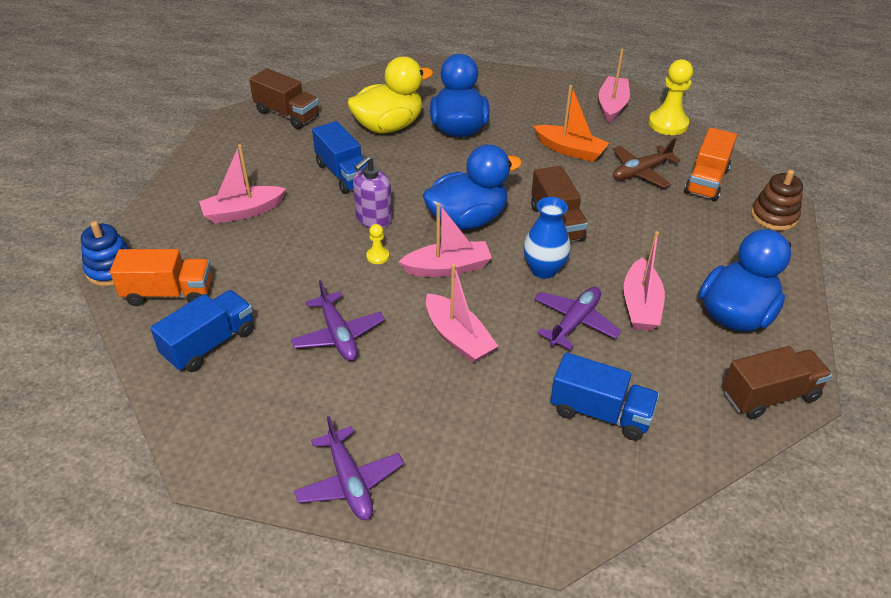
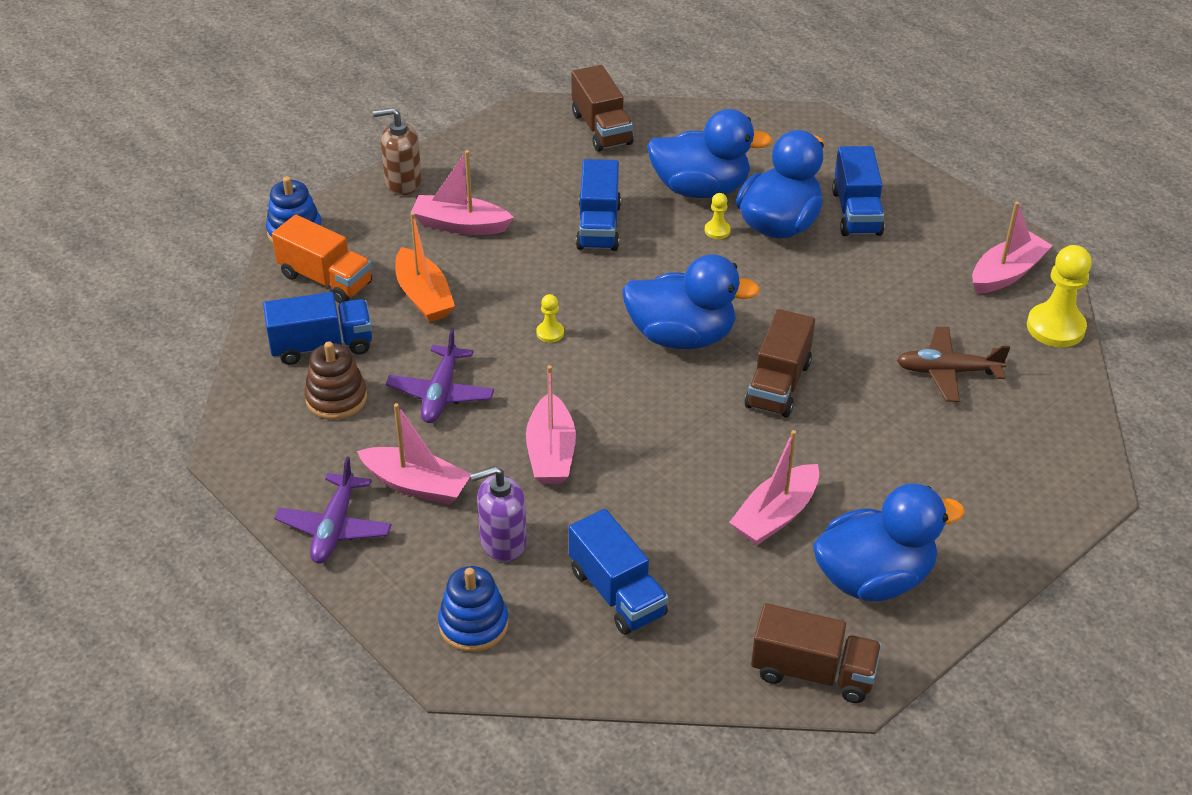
camera: 35 degrees right, 0 degrees up
yellow duck [347,56,433,134] -> blue duck [647,109,772,198]
purple soap dispenser [353,156,392,228] -> purple soap dispenser moved to [470,466,527,562]
pink boat [399,203,492,277] -> pink boat moved to [357,403,471,505]
blue vase [523,197,571,279] -> none
orange boat [534,85,609,162] -> orange boat moved to [395,212,455,322]
purple plane [534,287,621,350] -> none
orange truck [684,127,737,201] -> none
brown stacking toy [751,170,803,231] -> brown stacking toy moved to [304,341,367,420]
none -> brown soap dispenser [373,108,422,195]
none -> blue stacking toy [438,566,508,652]
none -> yellow pawn [705,193,731,239]
none -> blue truck [832,146,884,236]

